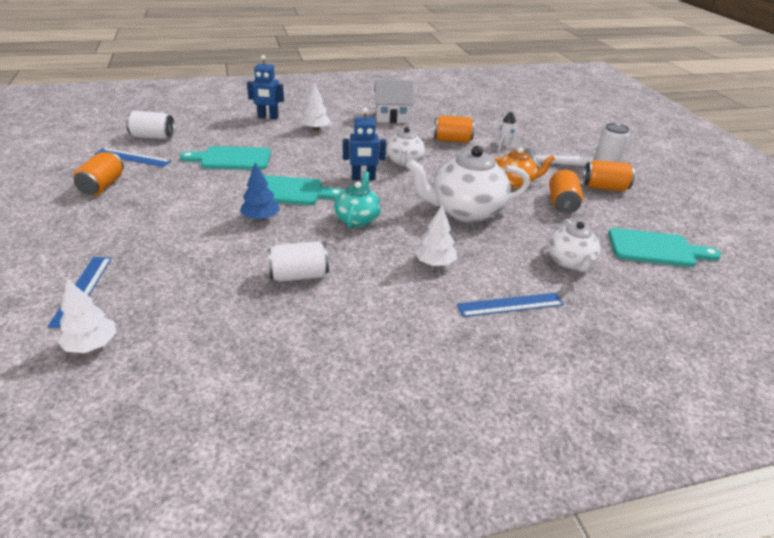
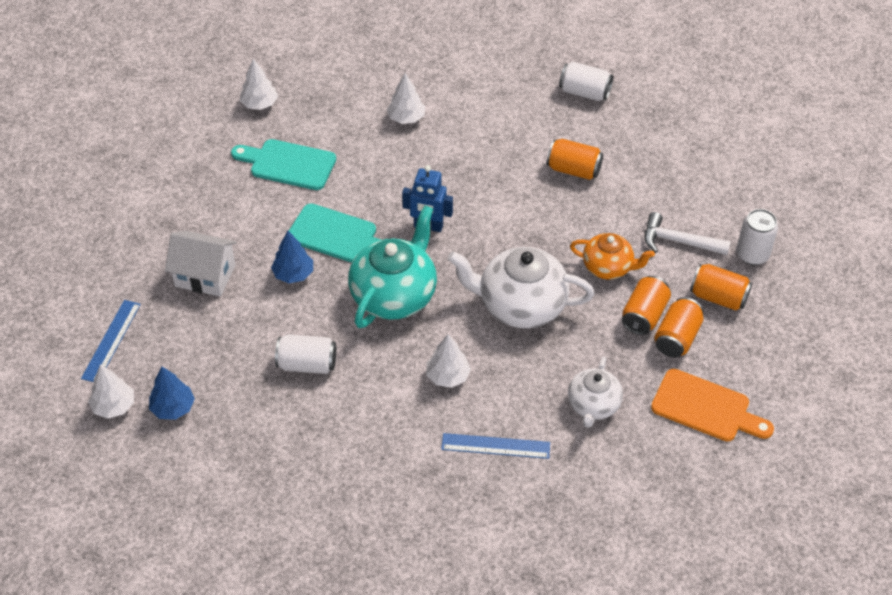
camera: 20 degrees right, 15 degrees up
orange can [73,151,124,195] -> orange can moved to [654,297,704,358]
blue ruler [95,148,171,167] -> none
white can [126,111,175,139] -> white can moved to [559,61,613,101]
blue robot [247,55,284,119] -> none
turquoise teapot [334,171,381,228] -> turquoise teapot [348,205,437,328], size x1.70
white house [374,79,414,123] -> white house moved to [165,231,237,297]
white teapot [386,127,425,166] -> none
white rocket [496,111,520,151] -> none
turquoise cutting board [608,228,721,267] -> orange cutting board [651,369,774,441]
none -> blue tree [149,367,195,420]
none -> white tree [240,59,278,110]

